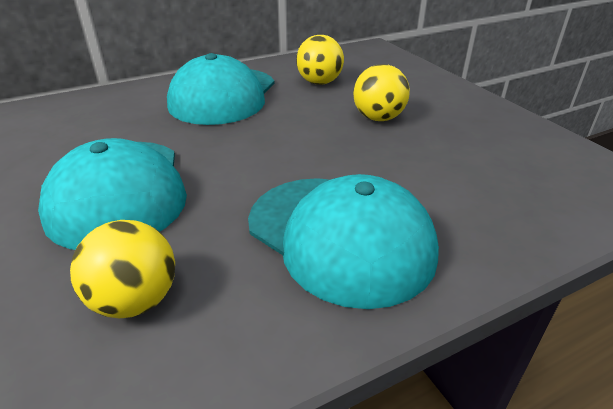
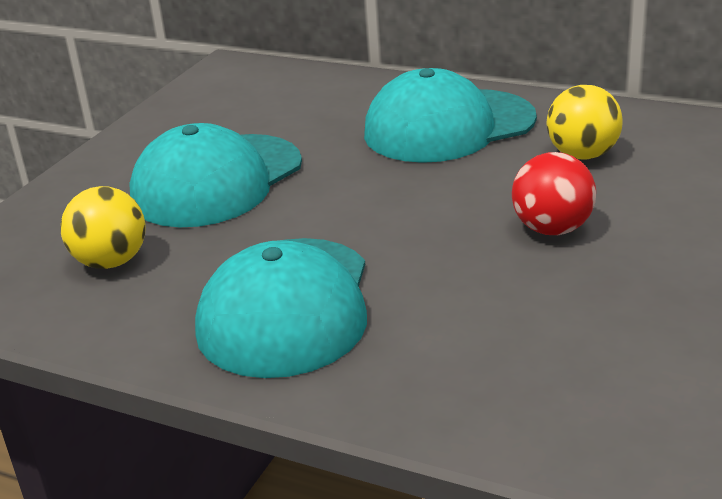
camera: 55 degrees right, 5 degrees down
yellow ball [353,64,410,121] -> red ball [512,152,596,235]

